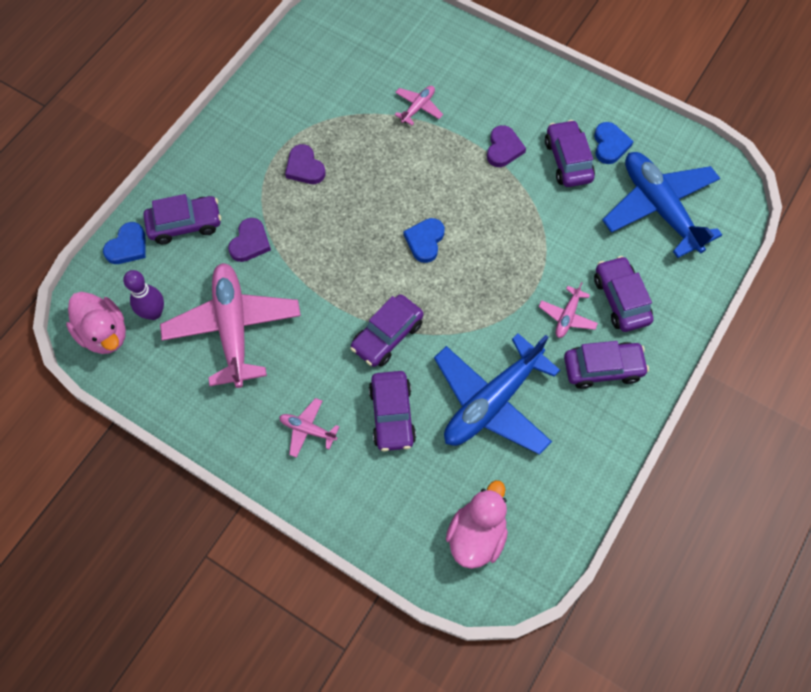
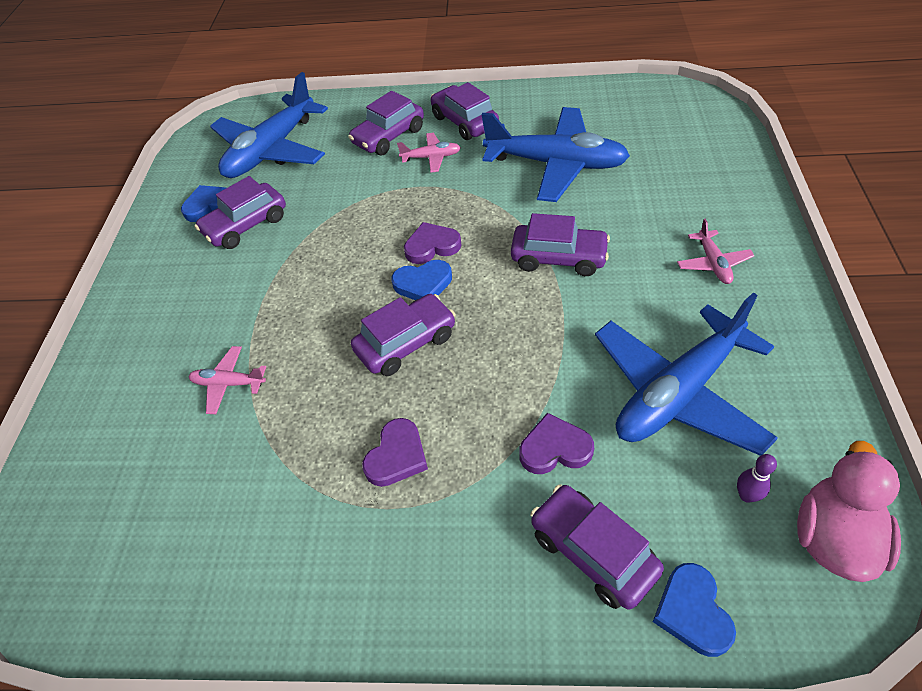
camera: 115 degrees left, 15 degrees down
blue heart [103,222,146,264] -> blue heart turned 105 degrees counterclockwise [653,563,736,657]
purple bowling pin [123,270,164,320] -> purple bowling pin [737,454,777,503], size x0.59
pink plane [160,263,301,388] -> blue plane [595,293,778,456]
purple car [369,371,416,451] -> purple car moved to [351,294,456,376]
pink duck [446,480,508,569] -> none
purple heart [487,125,526,167] -> purple heart moved to [404,222,461,264]

